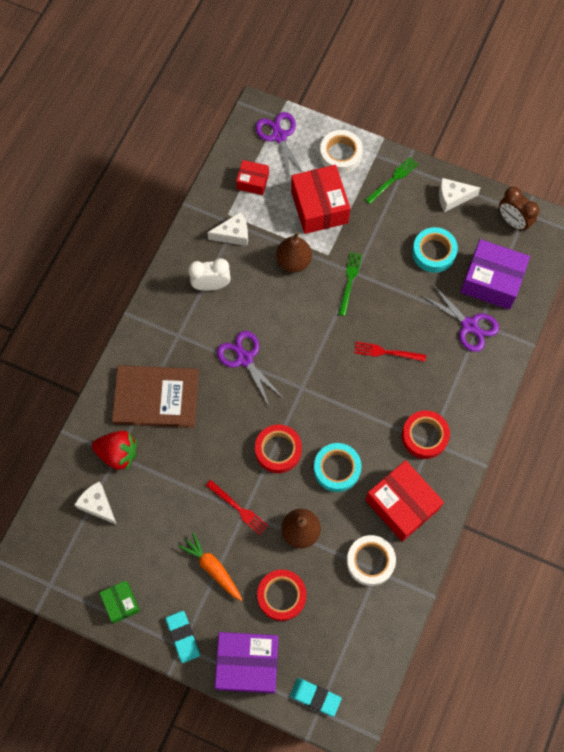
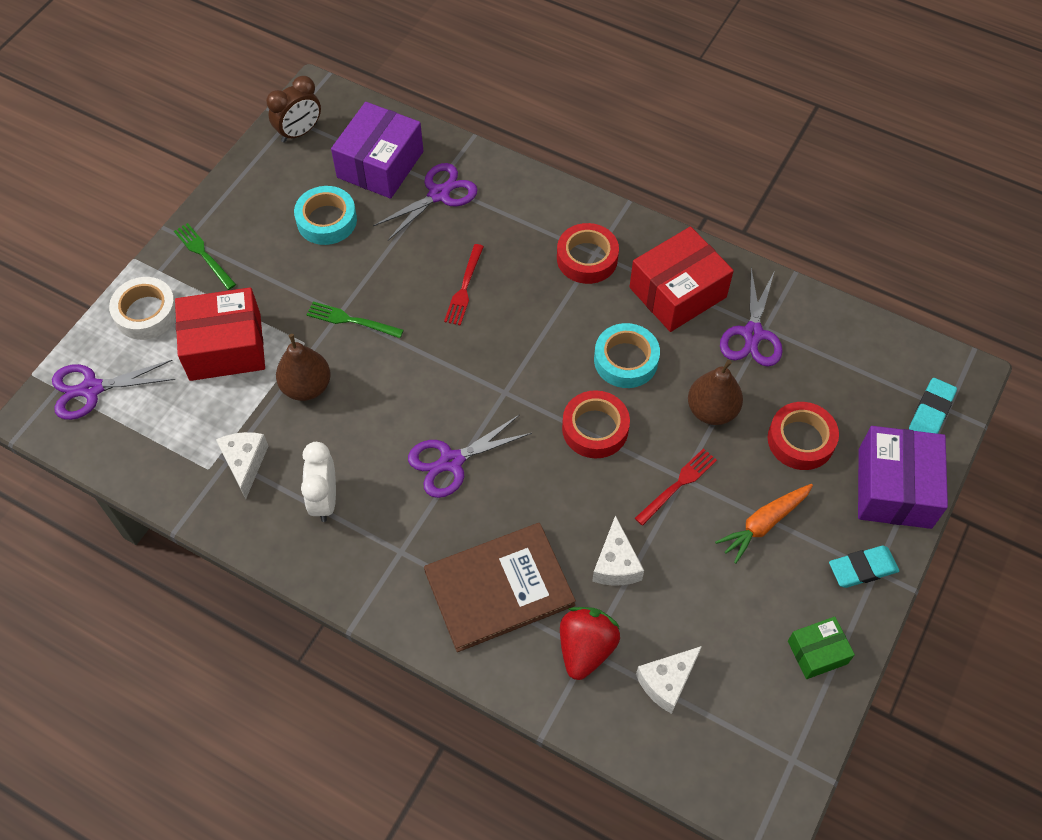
camera: 85 degrees left, 10 degrees down
brown book [112,365,199,428] -> brown book turned 60 degrees clockwise [424,523,576,652]
red box [236,160,269,195] -> none
white tape [347,535,396,586] -> purple scissors [720,268,783,367]
white cheese [439,178,480,212] -> white cheese moved to [592,515,644,586]

